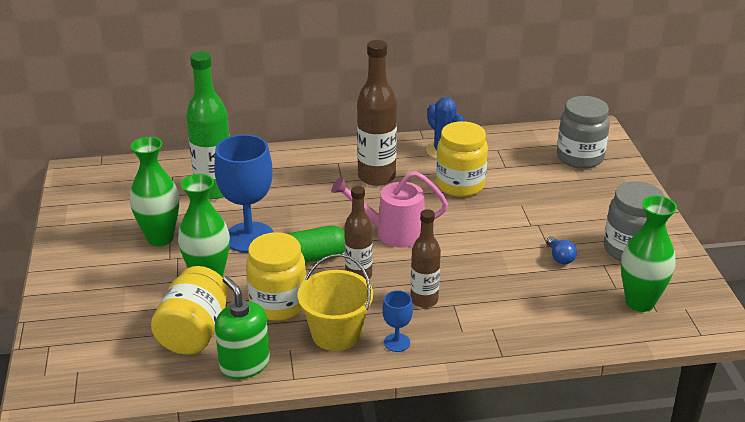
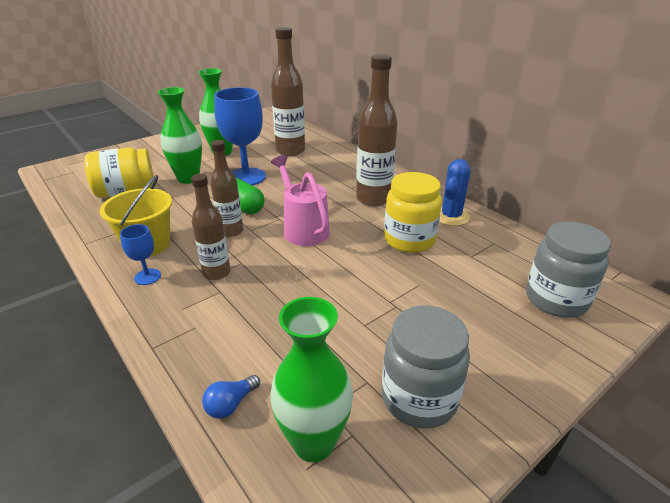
camera: 60 degrees right, 0 degrees up
green bottle [186,51,230,199] -> brown bottle [271,27,305,156]
green soap dispenser [215,276,270,379] -> none
yellow jar [246,232,306,321] -> none
blue light bulb [547,236,577,264] -> blue light bulb moved to [202,375,260,419]

